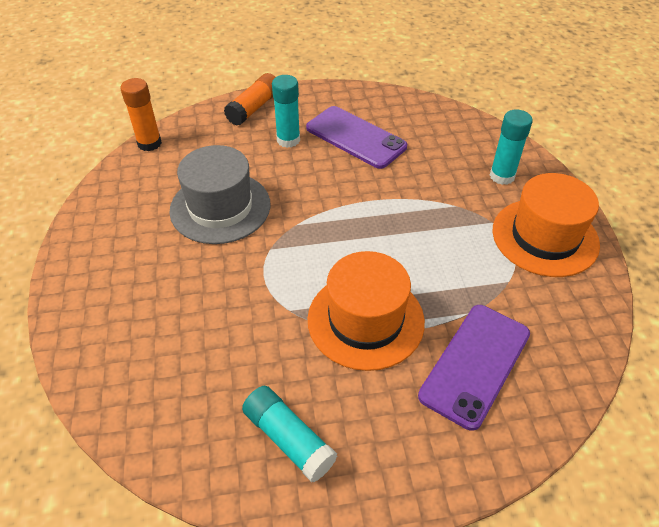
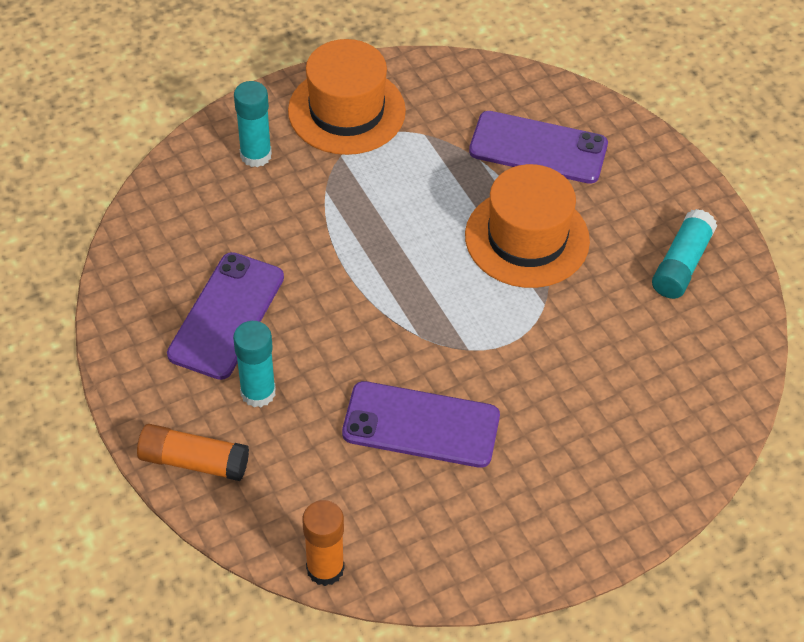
camera: 110 degrees left, 5 degrees up
grey hat [170,145,271,244] -> purple phone [342,381,500,468]

